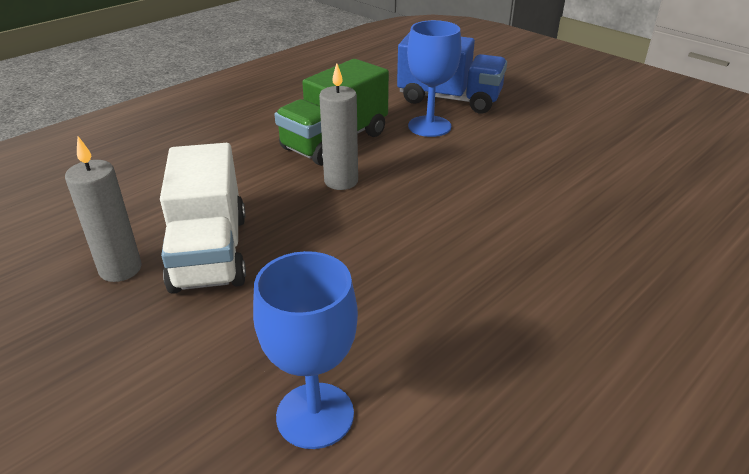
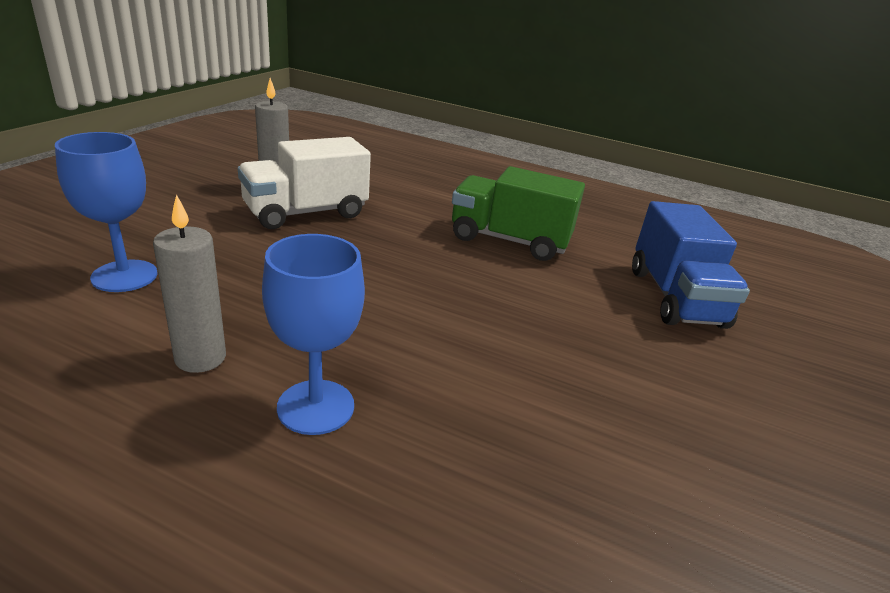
camera: 65 degrees right, 5 degrees down
grey candle [319,63,358,190] -> grey candle moved to [153,194,226,373]
blue goblet [407,20,461,137] -> blue goblet moved to [262,234,365,435]

